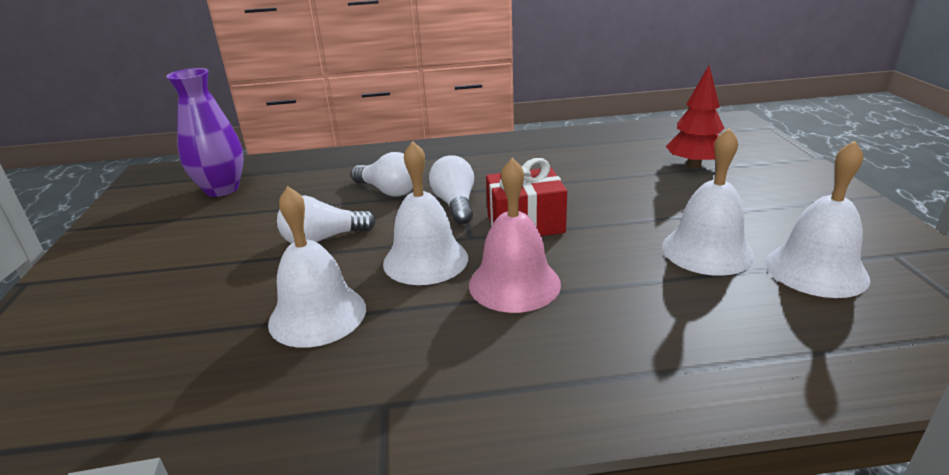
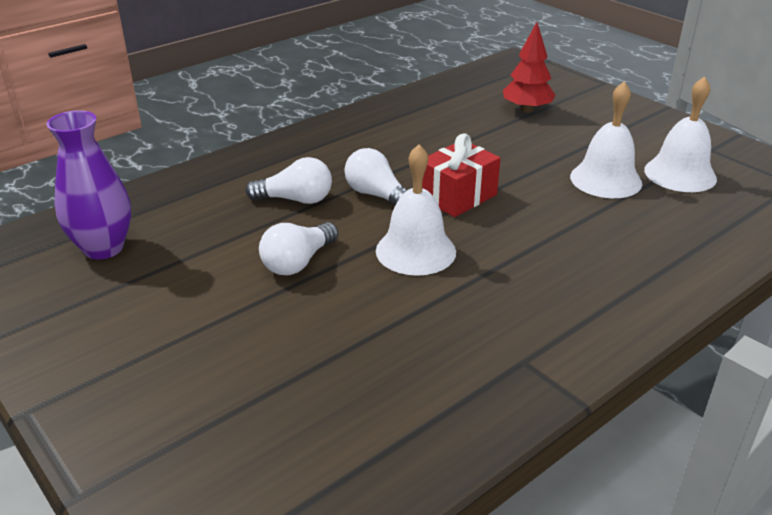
camera: 35 degrees left, 5 degrees up
white bell [268,186,366,348] -> none
pink bell [469,158,561,313] -> none

